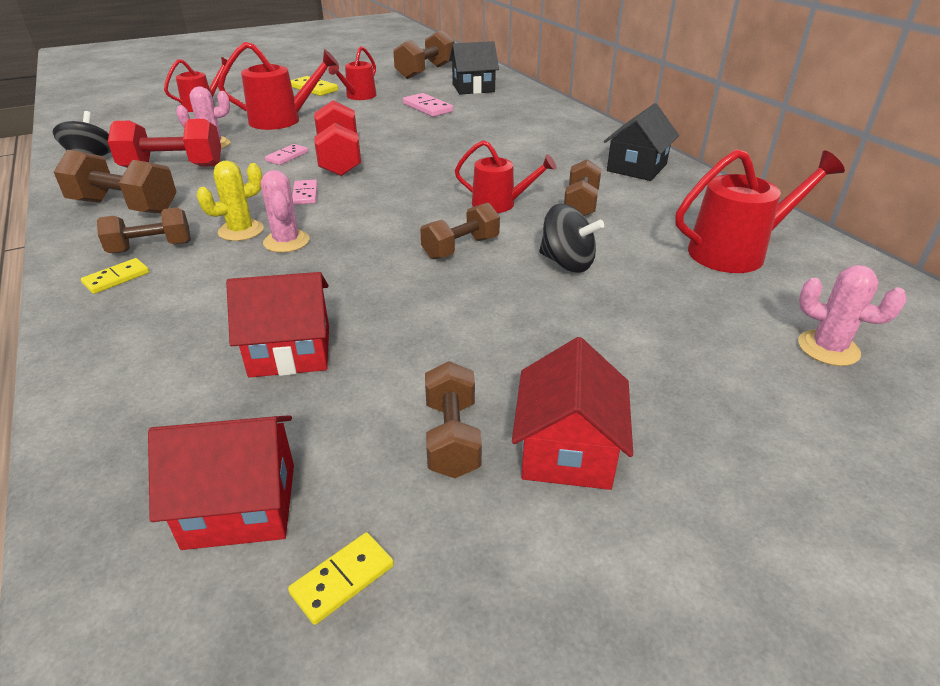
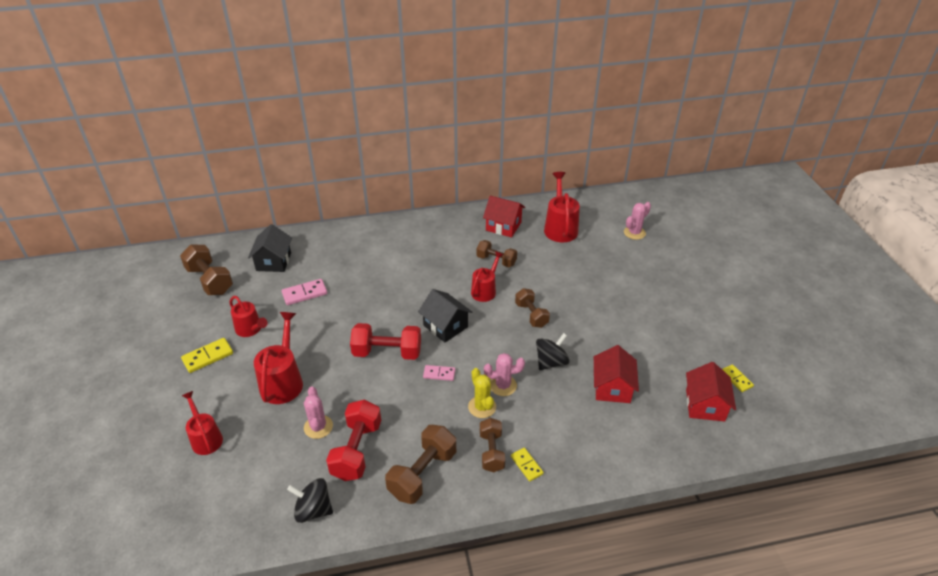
camera: 75 degrees left, 5 degrees up
pink domino [265,144,308,165] -> none
brown dumbbell [425,361,482,478] -> none
red house [512,337,633,490] -> red house moved to [483,196,525,238]
black spinning top [539,204,604,273] -> black spinning top moved to [536,333,570,370]
black house [604,103,679,181] -> black house moved to [418,289,472,342]

